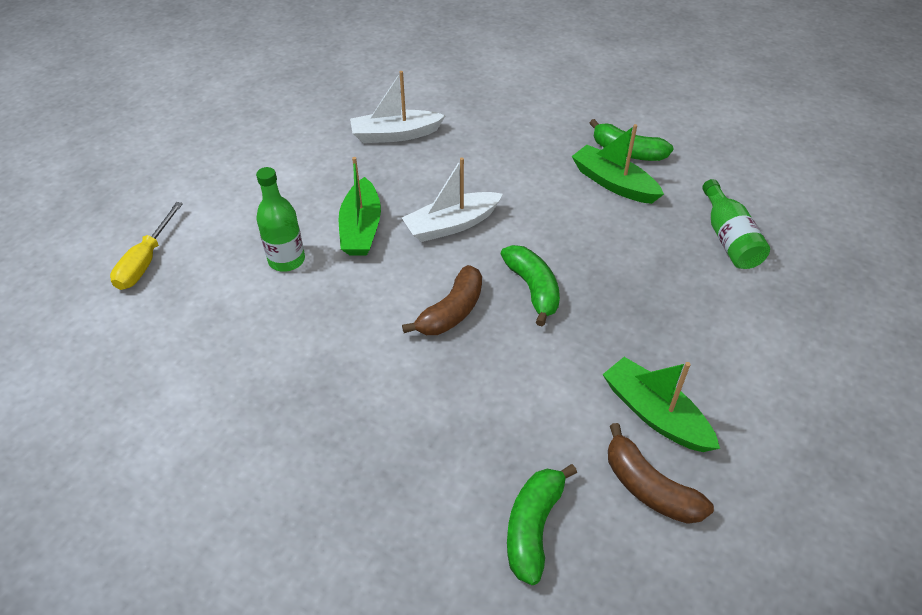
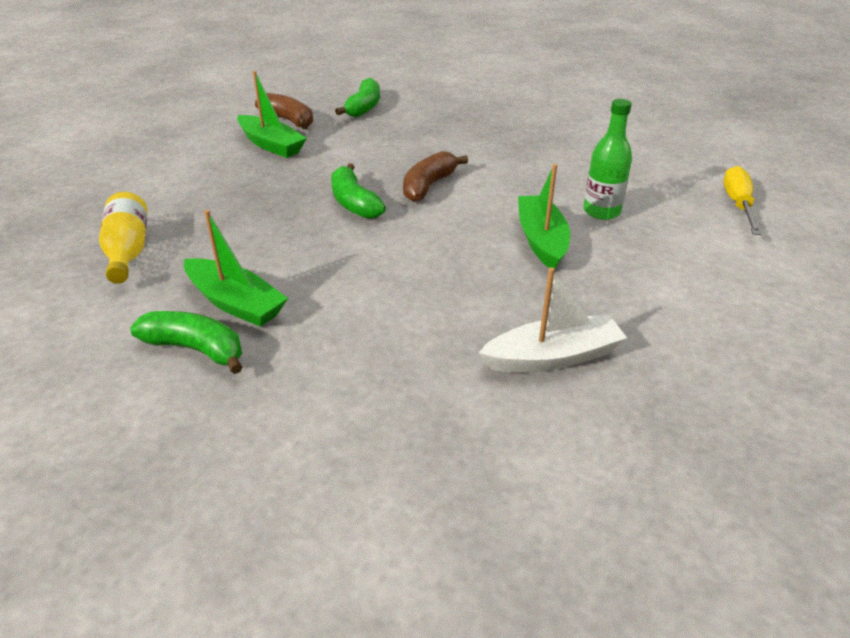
camera: 175 degrees right, 10 degrees down
white boat [402,157,503,242] -> none
green bottle [702,179,770,269] -> yellow bottle [99,192,148,284]

